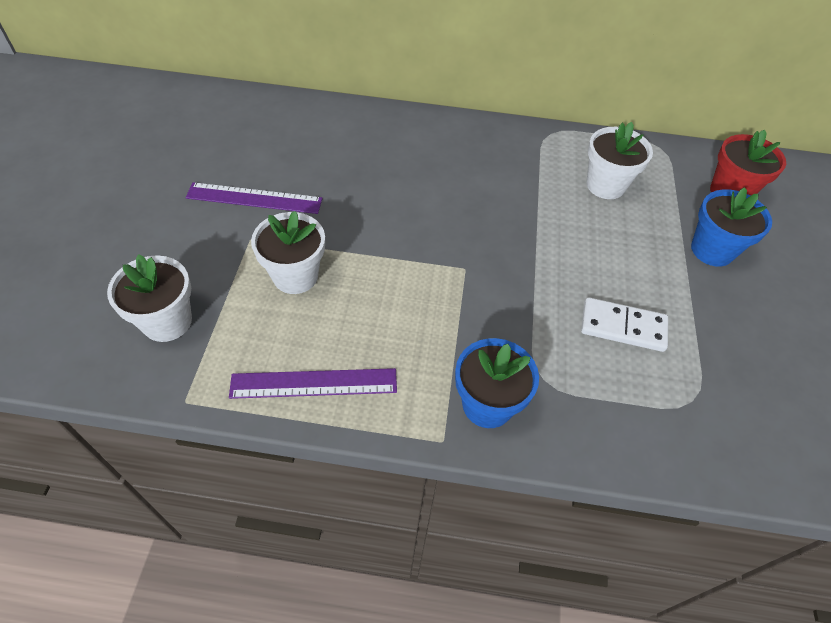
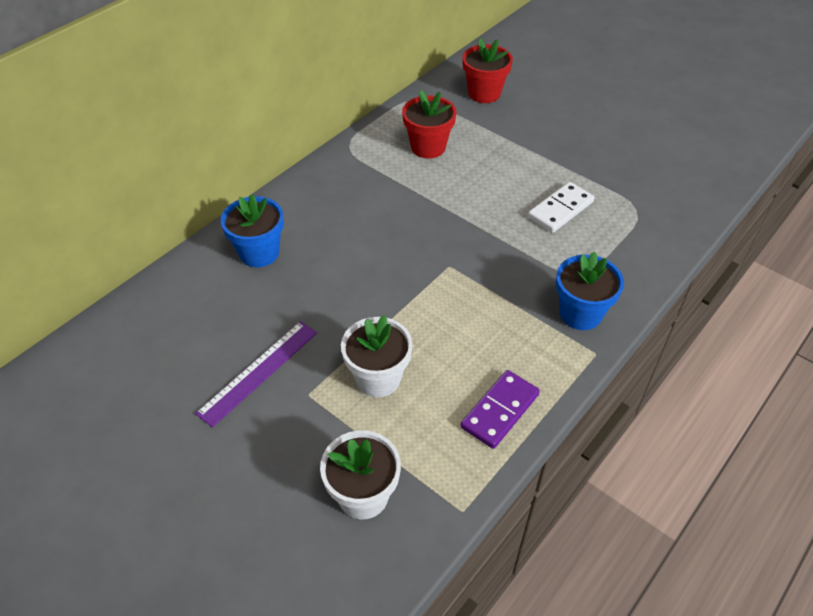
camera: 55 degrees left, 5 degrees down
purple ruler [229,368,397,399] -> purple domino [460,370,540,449]
white flower pot [587,122,653,199] -> red flower pot [402,90,456,158]
blue flower pot [691,187,772,267] -> blue flower pot moved to [221,194,284,267]

